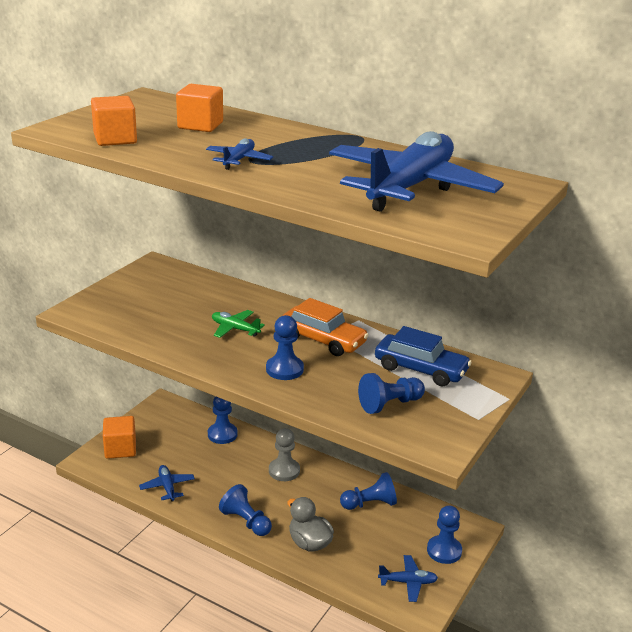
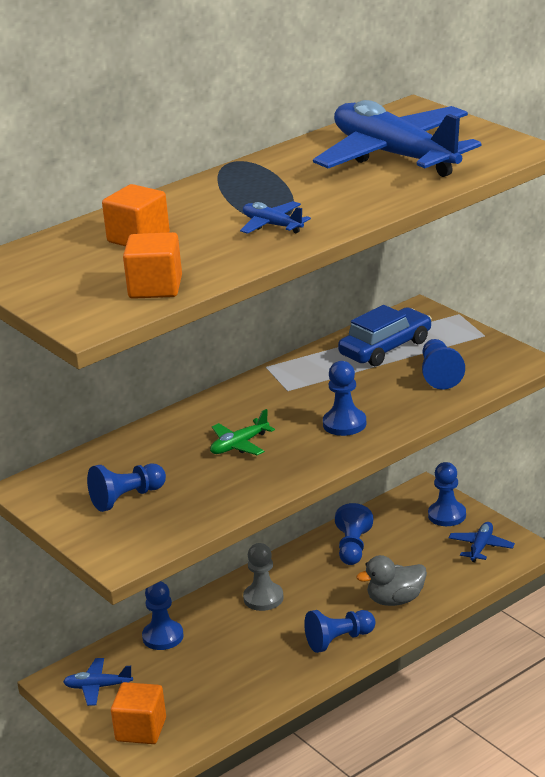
camera: 65 degrees left, 0 degrees up
blue plane [139,465,195,502] -> blue plane moved to [63,658,133,706]
orange car [282,298,369,356] -> none
none -> blue pawn [87,464,166,512]

